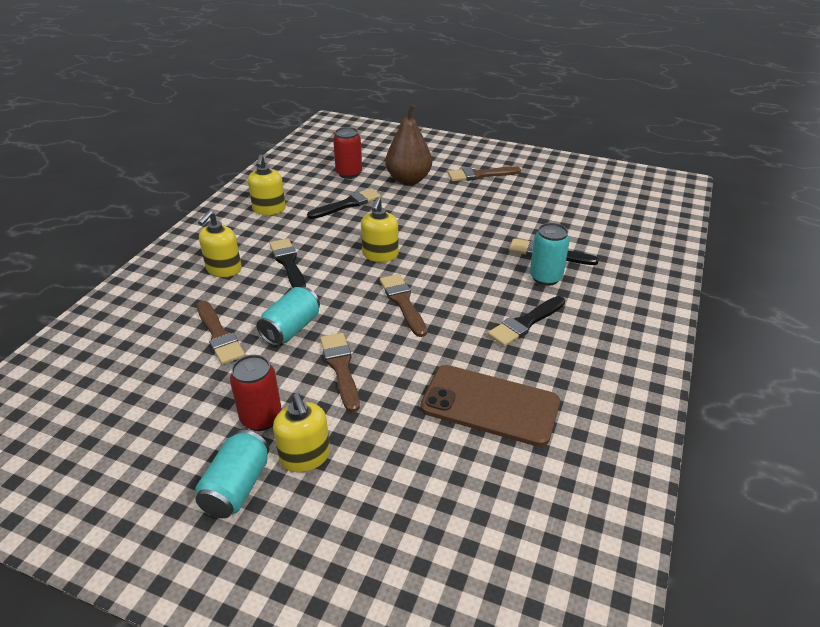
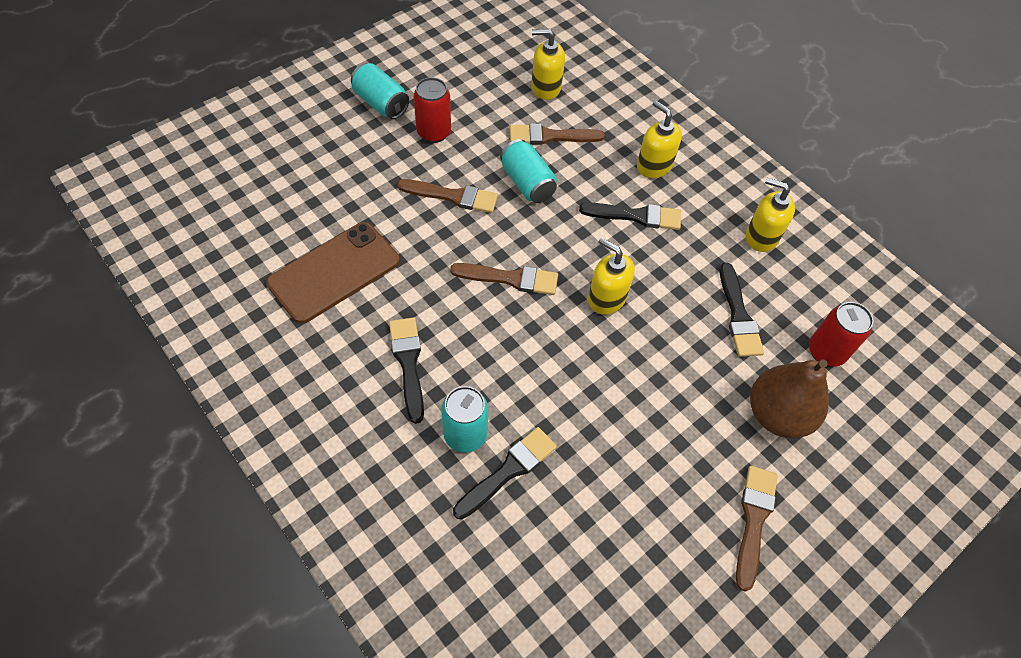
camera: 115 degrees right, 20 degrees up
yellow soap dispenser [273,393,330,472] -> yellow soap dispenser moved to [531,29,565,100]

